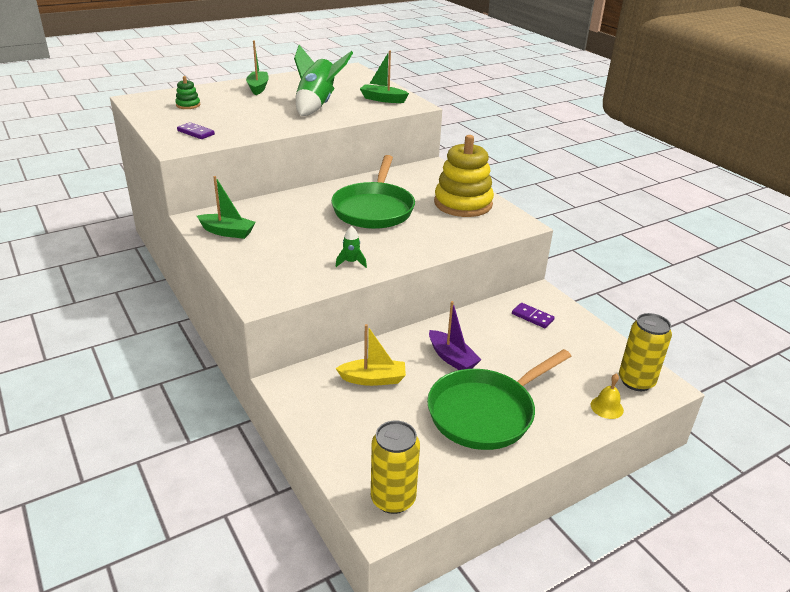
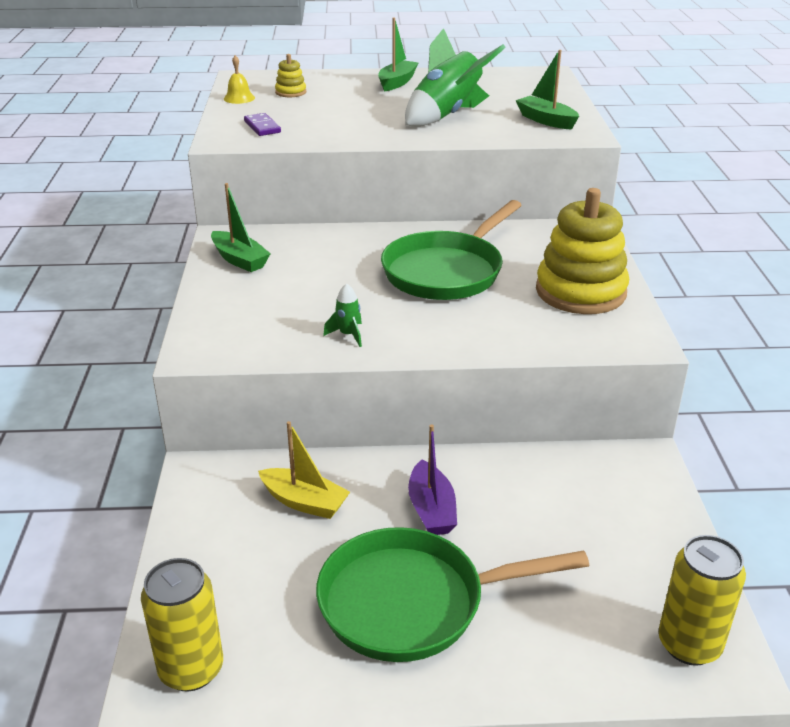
camera: 30 degrees right, 0 degrees up
green stacking toy [175,76,201,109] -> yellow stacking toy [275,54,306,97]
purple domino [512,303,555,328] -> none
yellow bell [591,374,624,419] -> yellow bell moved to [224,55,255,104]

